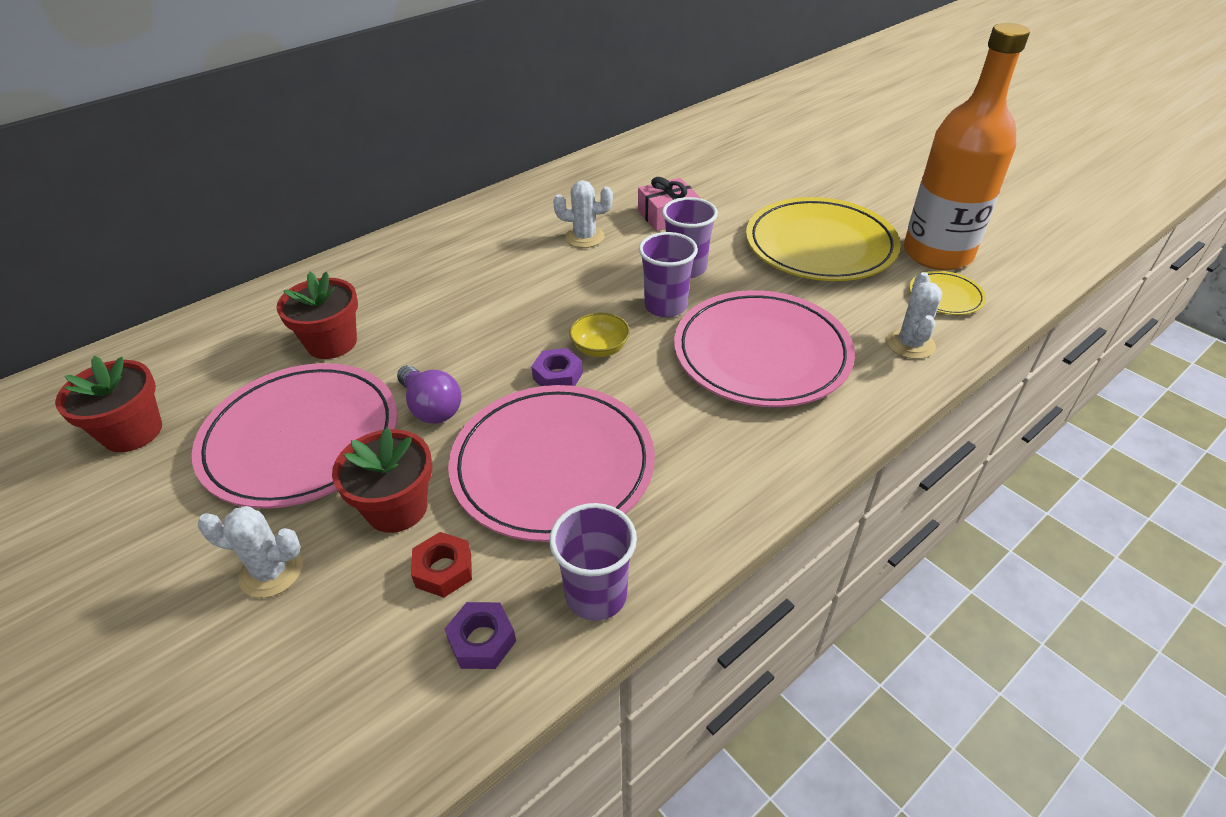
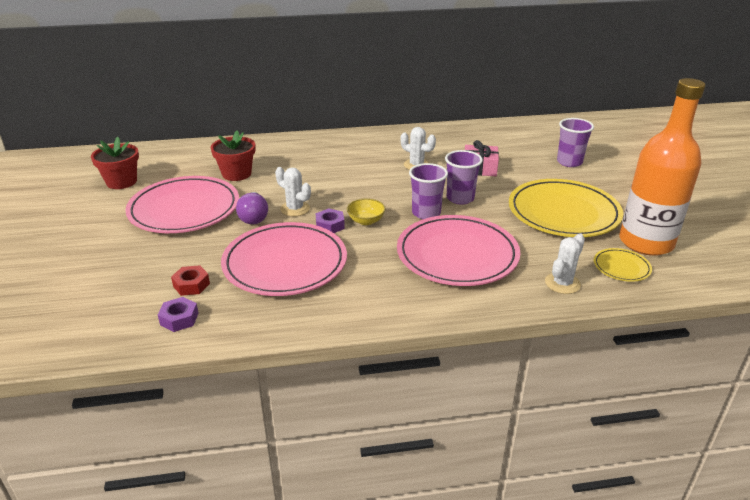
camera: 30 degrees right, 10 degrees down
white cactus [198,506,303,598] -> white cactus moved to [275,167,311,216]
red flower pot [332,427,432,533] -> none
purple cup [549,503,637,621] -> purple cup moved to [557,118,594,167]

